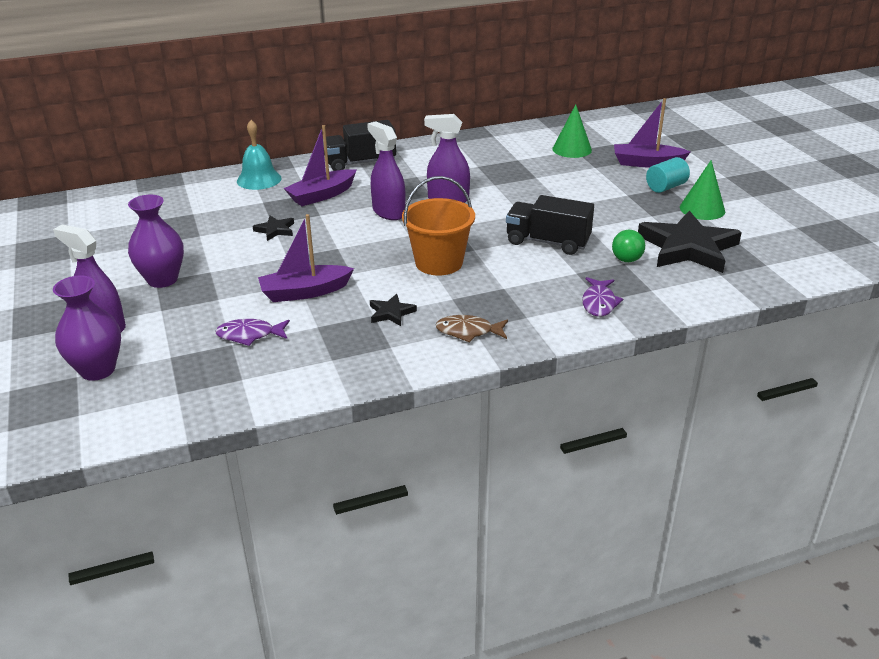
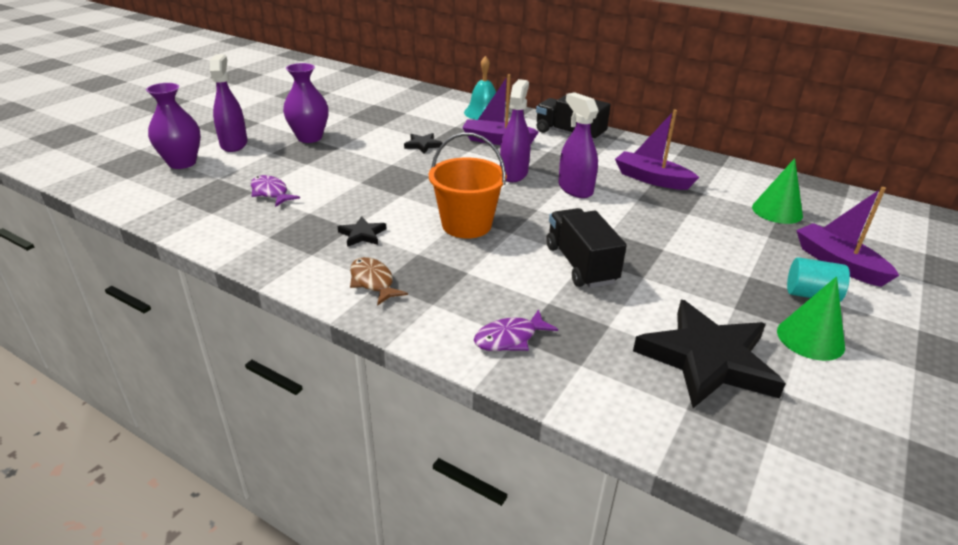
camera: 50 degrees right, 0 degrees up
purple boat [258,214,354,302] -> purple boat moved to [615,110,699,190]
green ball [612,230,645,262] -> none

